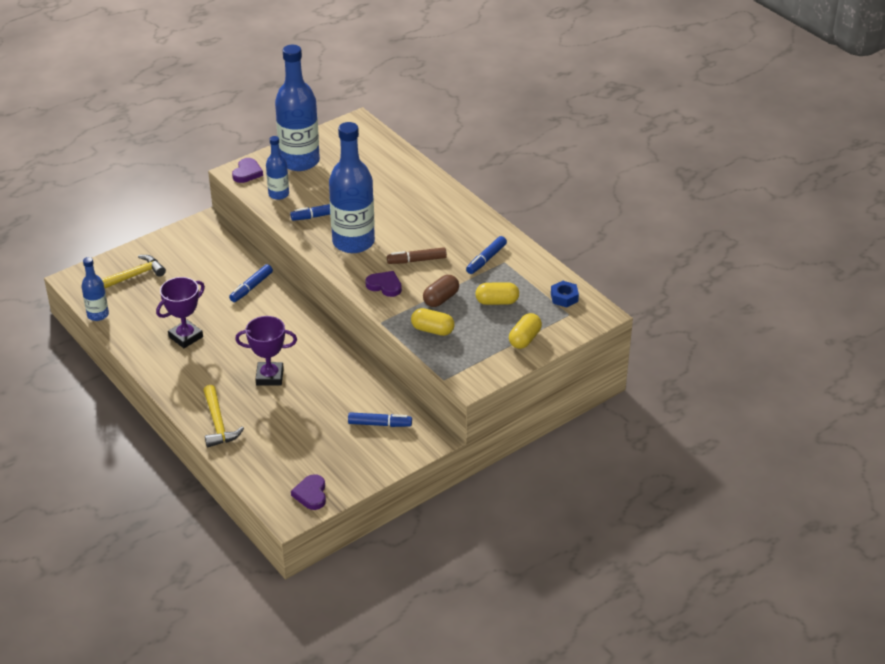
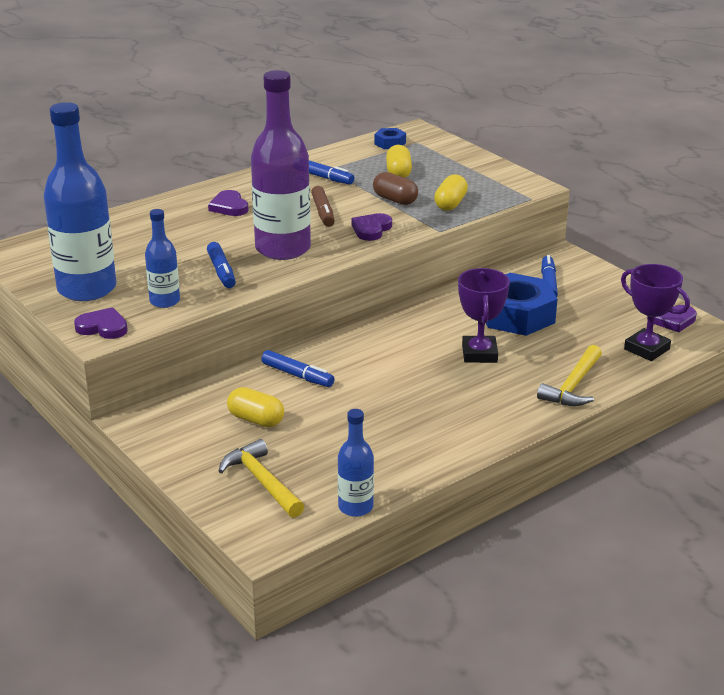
camera: 90 degrees left, 10 degrees down
purple trophy [156,277,205,348] -> purple trophy moved to [621,264,690,361]
yellow hammer [203,385,244,447] -> yellow hammer turned 135 degrees clockwise [537,345,602,406]
blue bottle [329,122,375,253] -> purple bottle [251,70,311,260]
yellow capsule [509,313,542,349] -> yellow capsule moved to [227,387,284,427]
none -> purple heart [208,190,249,216]
none -> blue nut [486,273,557,336]

